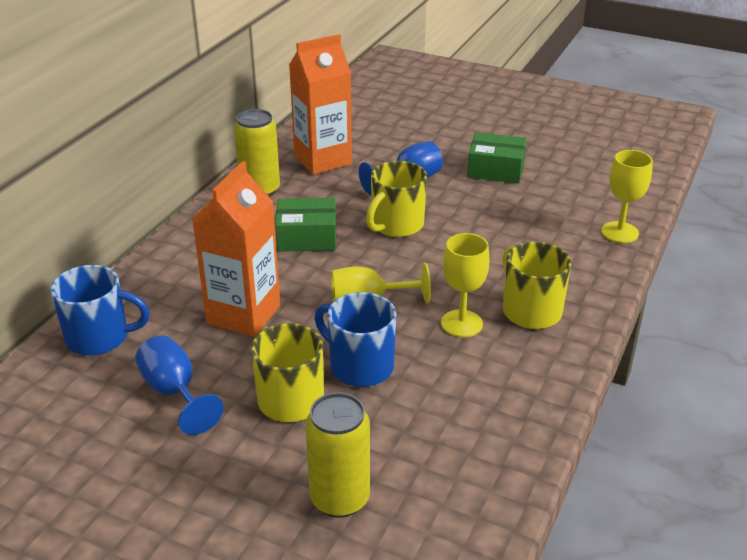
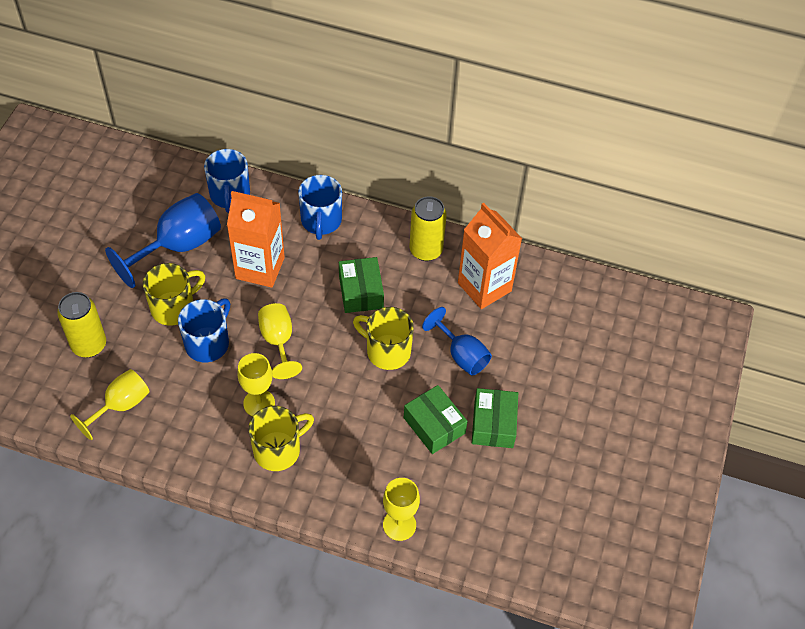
camera: 80 degrees right, 20 degrees up
blue goblet [135,335,224,435] -> blue goblet [105,193,221,288], size x1.57
none -> yellow goblet [70,369,149,440]
none -> blue mug [298,175,342,240]
none -> green box [404,385,468,454]

